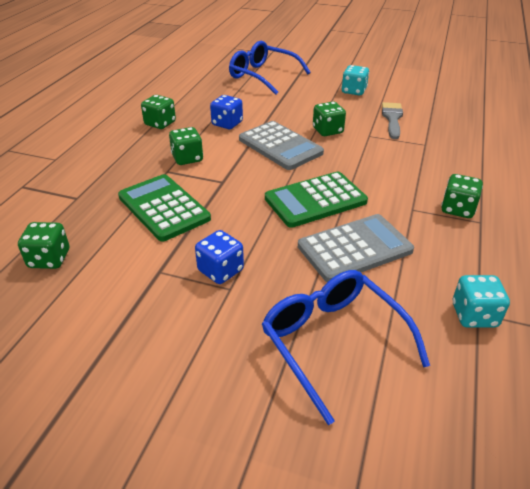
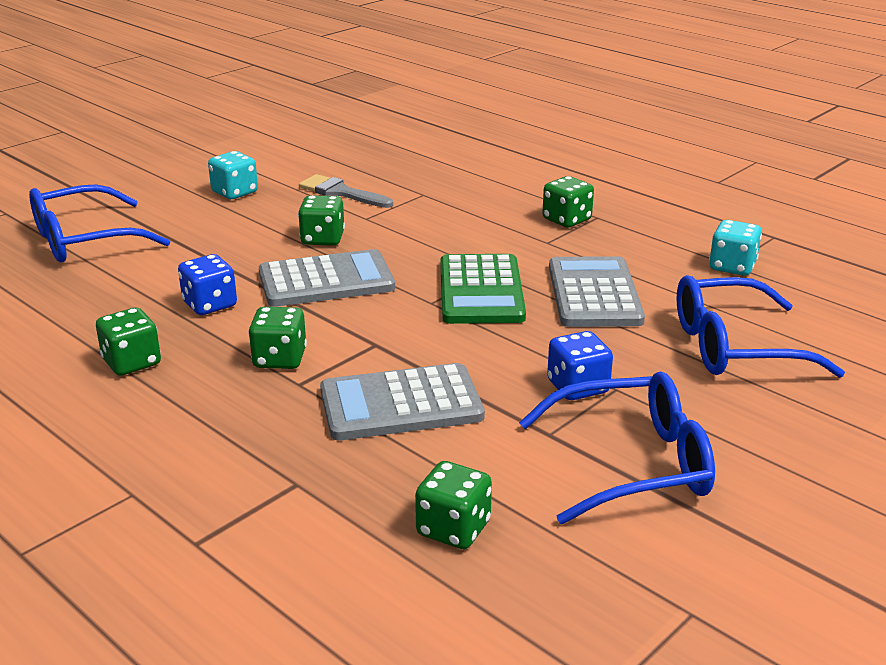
camera: 65 degrees left, 10 degrees down
green calculator [118,174,211,242] -> grey calculator [320,363,485,441]
none -> blue glasses [519,372,715,524]

